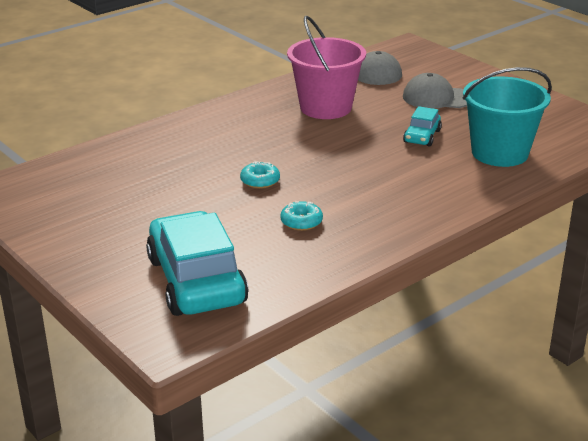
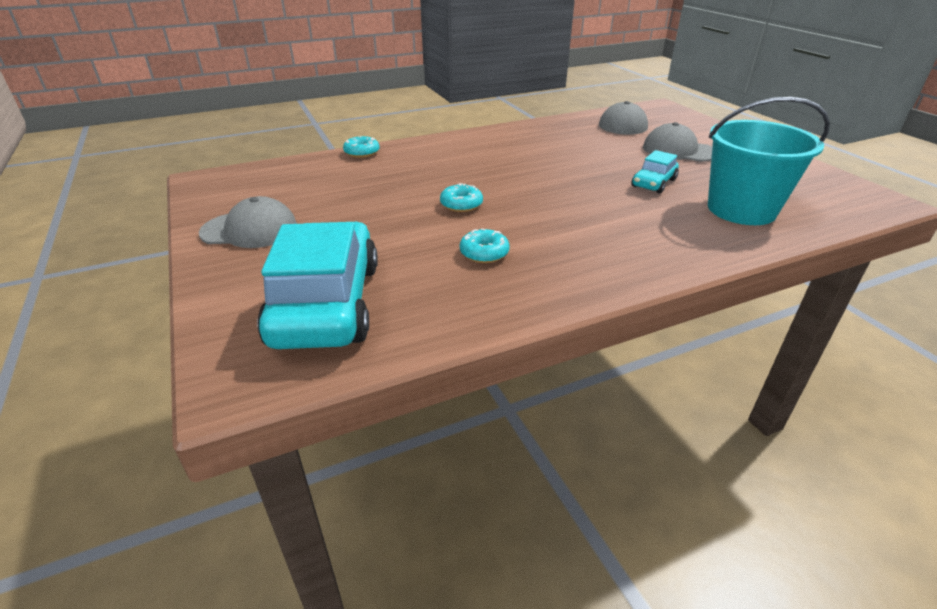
camera: 15 degrees right, 5 degrees up
pink bucket [287,16,366,119] -> none
none -> grey cap [199,196,297,248]
none -> turquoise donut [343,136,379,158]

